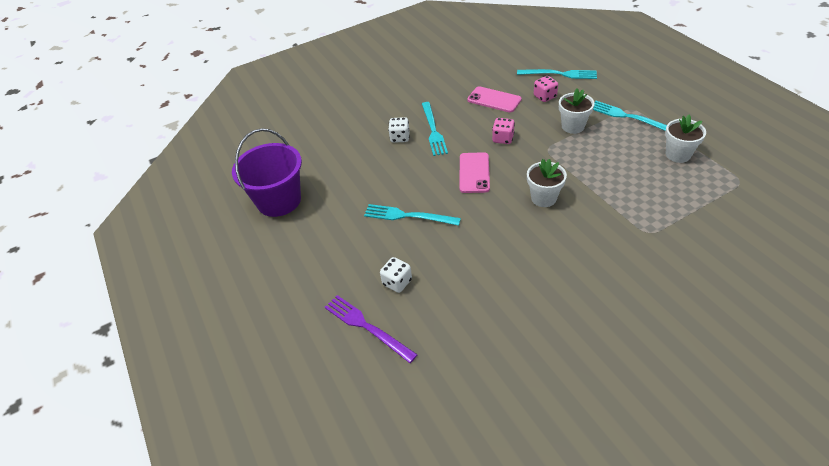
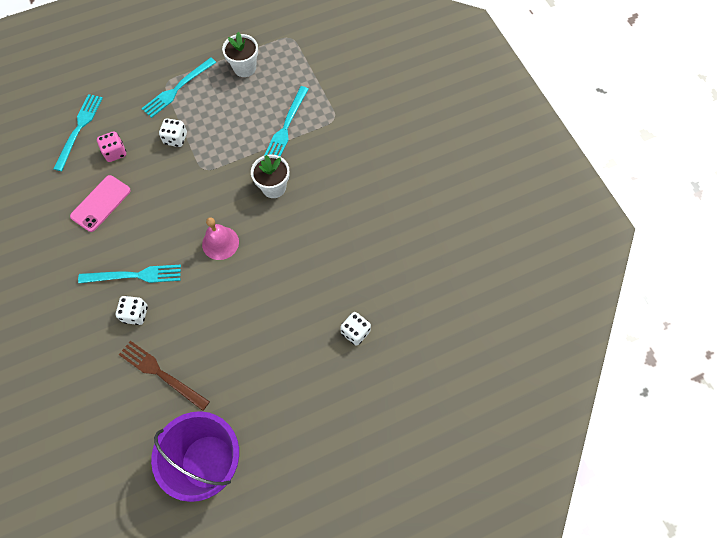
camera: 90 degrees left, 20 degrees up
purple fork [325,295,418,363] -> none
turquoise fork [364,204,461,226] -> turquoise fork moved to [264,86,309,157]
pink phone [460,152,490,193] -> pink bell [202,217,239,260]
pink dice [492,118,515,144] -> none
white flower pot [559,88,595,134] -> white dice [159,118,187,147]
none -> brown fork [119,341,210,411]

